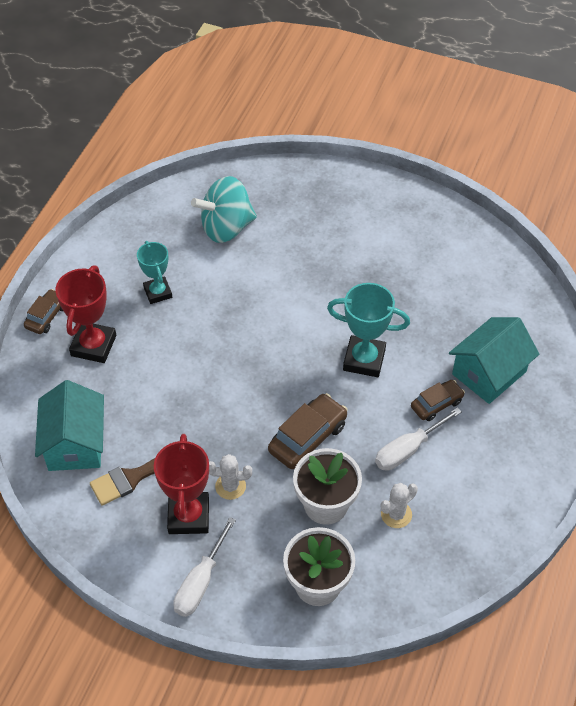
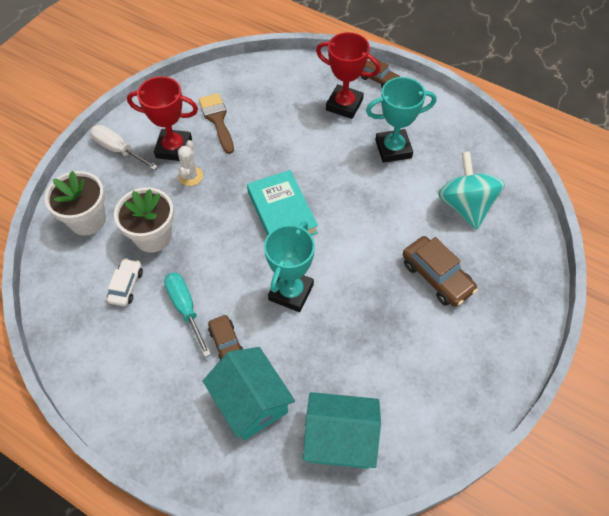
camera: 100 degrees right, 5 degrees up
turquoise house [35,380,104,471] -> turquoise house moved to [303,392,381,469]
turquoise trophy [137,241,172,304] -> turquoise trophy [366,77,436,163], size x1.50
brown car [268,393,348,469] -> brown car moved to [403,236,478,307]
white screwdriver [375,408,461,471] -> turquoise screwdriver [164,272,211,357]
white cactus [381,483,418,528] -> white car [107,258,143,306]
none -> turquoise book [247,170,318,236]

